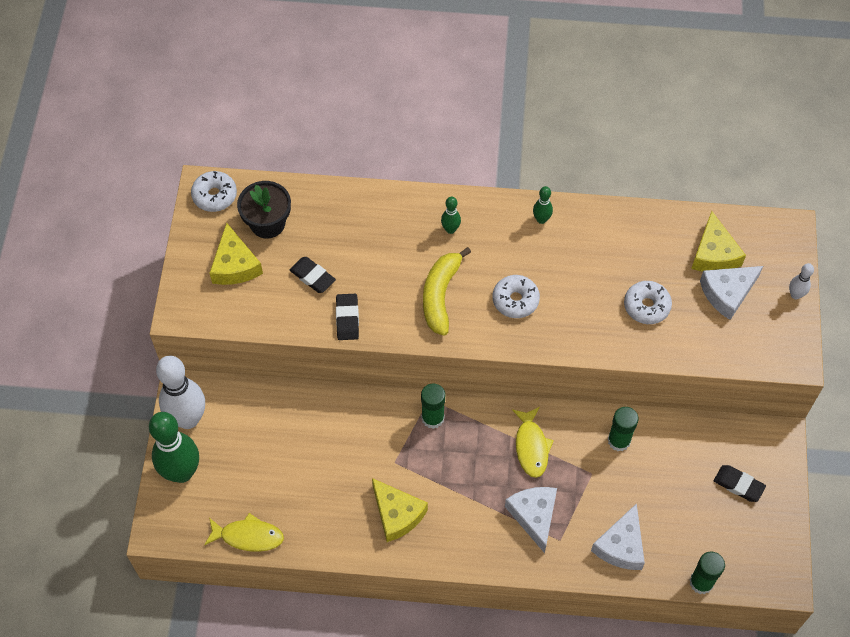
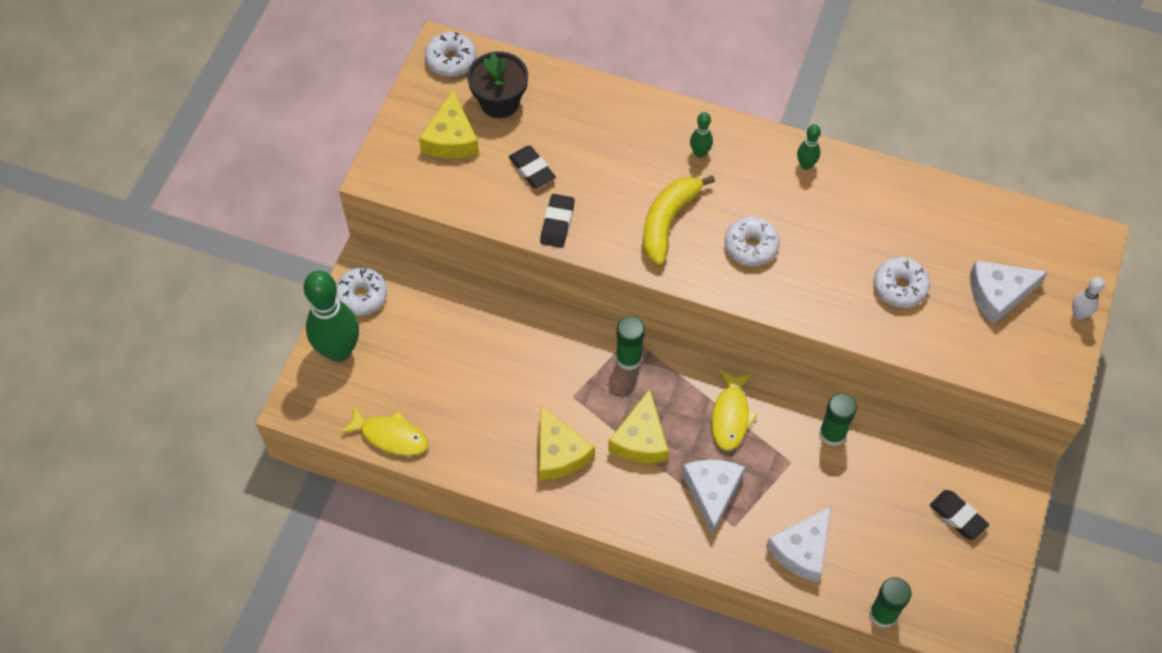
camera: 15 degrees right, 0 degrees up
white bowling pin [156,356,205,429] -> white donut [336,268,387,316]
yellow cheese [691,211,746,272] -> yellow cheese moved to [608,389,669,463]

